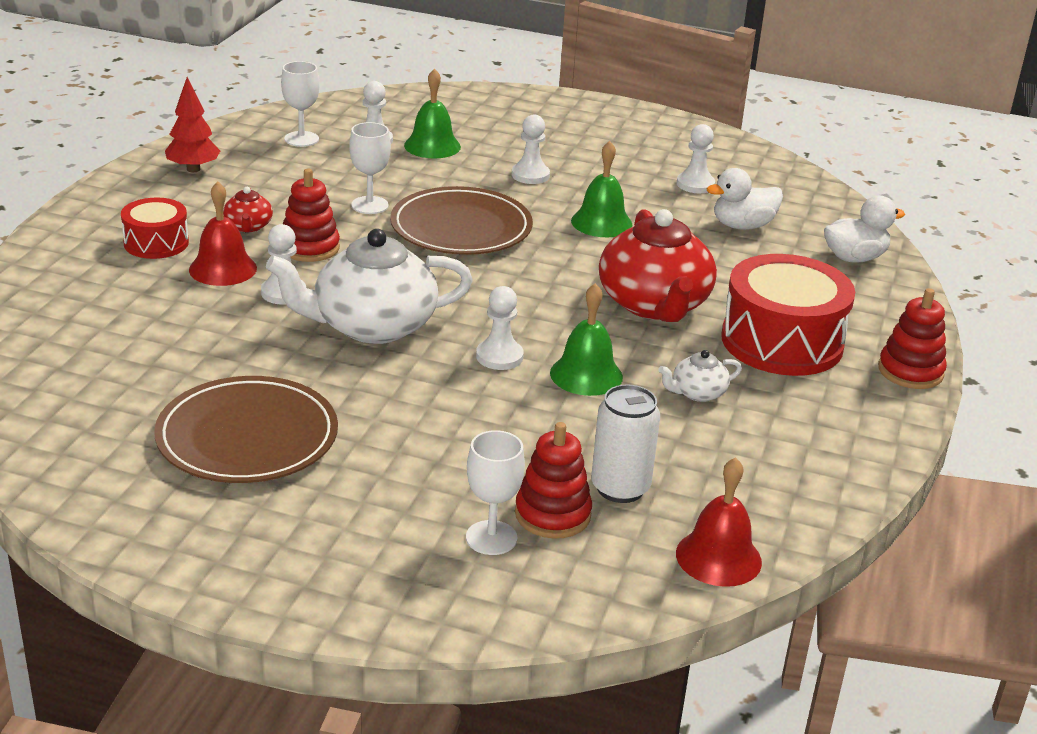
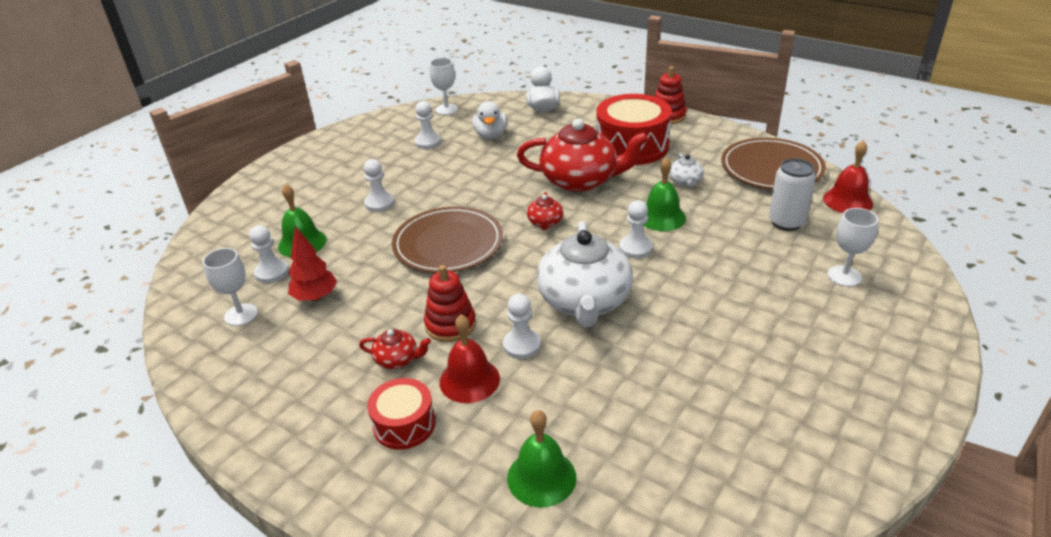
camera: 70 degrees left, 5 degrees up
brown plate [154,376,338,483] -> brown plate moved to [721,138,826,190]
red tree [165,77,220,172] -> red tree moved to [288,226,337,301]
white goblet [349,122,391,214] -> white goblet moved to [429,58,458,115]
red stacking toy [515,422,592,539] -> none
green bell [571,141,632,237] -> green bell moved to [507,410,576,507]
none -> red teapot [527,192,563,230]

